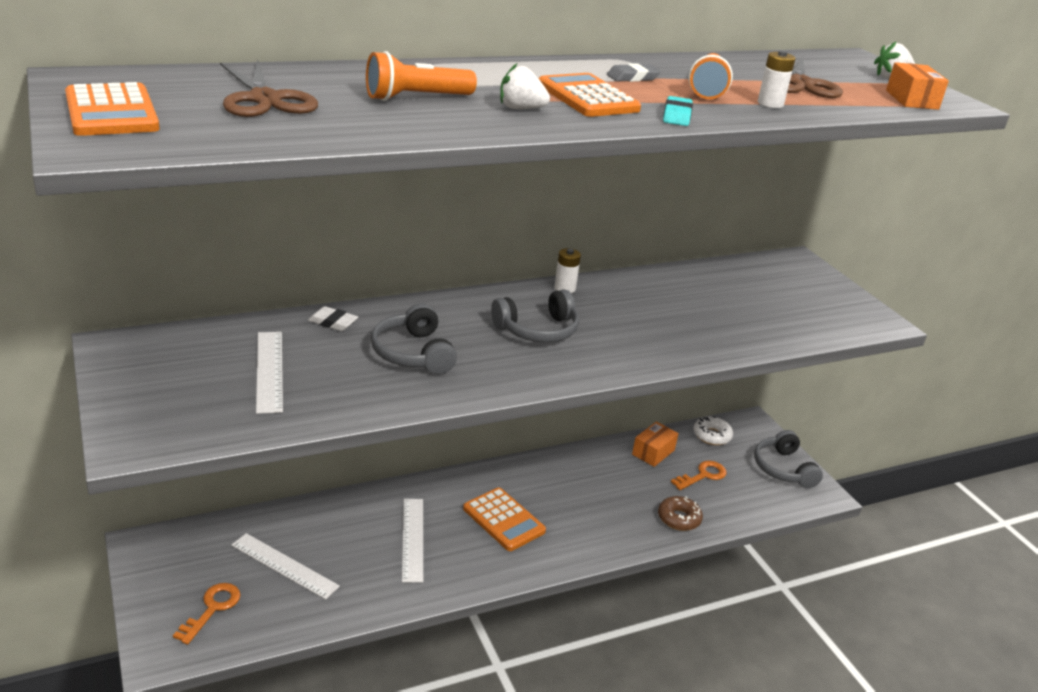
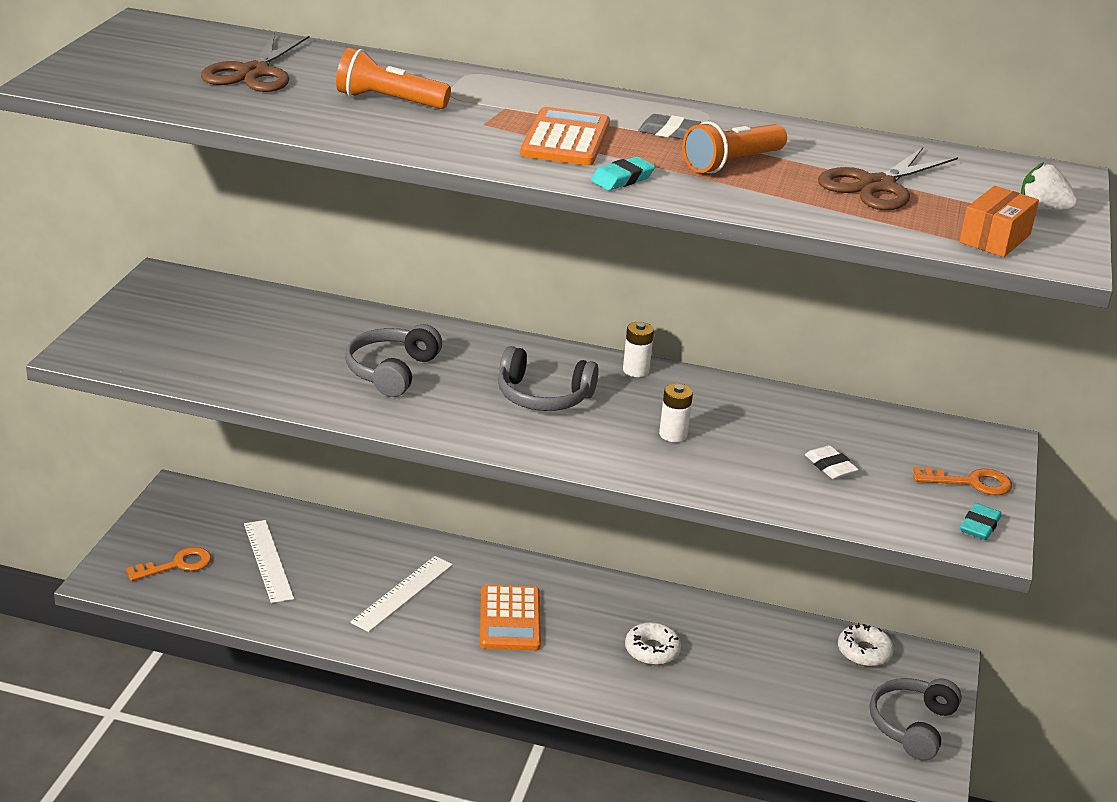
camera: 40 degrees right, 0 degrees up
orange calculator [65,82,160,136] -> none
white ruler [256,332,283,414] -> none
white eraser [308,306,358,331] -> white eraser moved to [805,445,859,479]
white strawberry [500,64,550,109] -> none
orange box [632,422,679,467] -> none
brown donut [658,496,703,531] -> none
orange key [671,461,726,490] -> orange key moved to [913,467,1012,495]
white battery [758,50,796,108] -> white battery moved to [659,383,693,442]
none -> white donut [625,622,681,665]
none -> turquoise eraser [960,503,1001,540]

